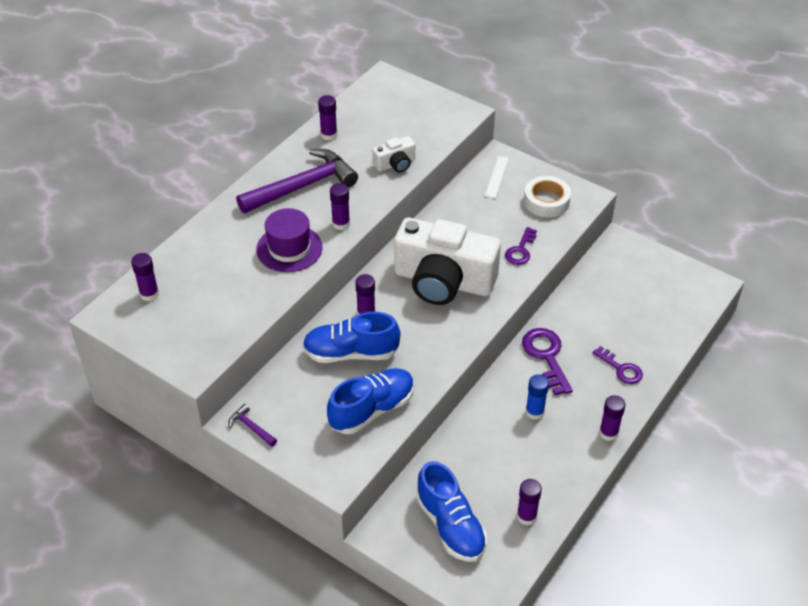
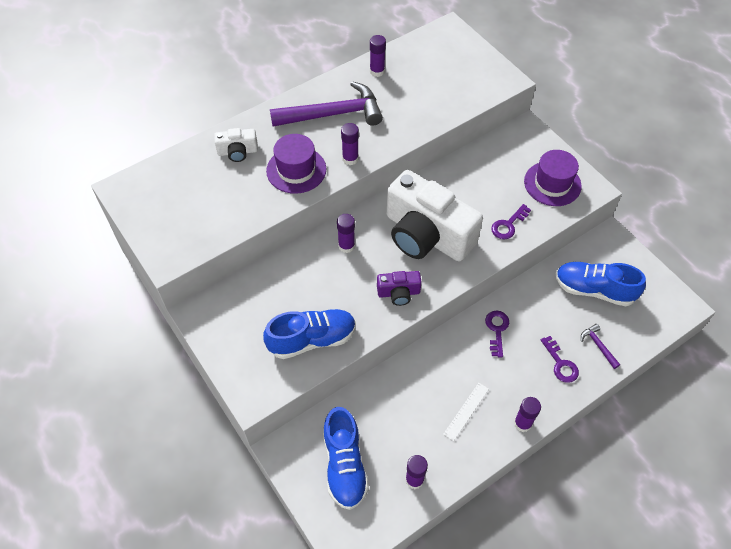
camera: 20 degrees right, 10 degrees up
purple glue stick [131,253,159,301] -> none
purple hammer [228,404,277,447] -> purple hammer moved to [581,324,620,369]
blue shoe [302,312,400,363] -> blue shoe moved to [556,262,646,306]
white camera [372,136,415,173] -> white camera moved to [214,128,258,162]
white ruler [485,156,509,198] -> white ruler moved to [443,383,489,441]
purple key [522,328,573,395] -> purple key [485,311,509,358], size x0.65
white tape [524,176,571,218] -> purple hat [524,150,582,206]
blue glue stick [526,374,549,420] -> none
none -> purple camera [377,271,422,306]

